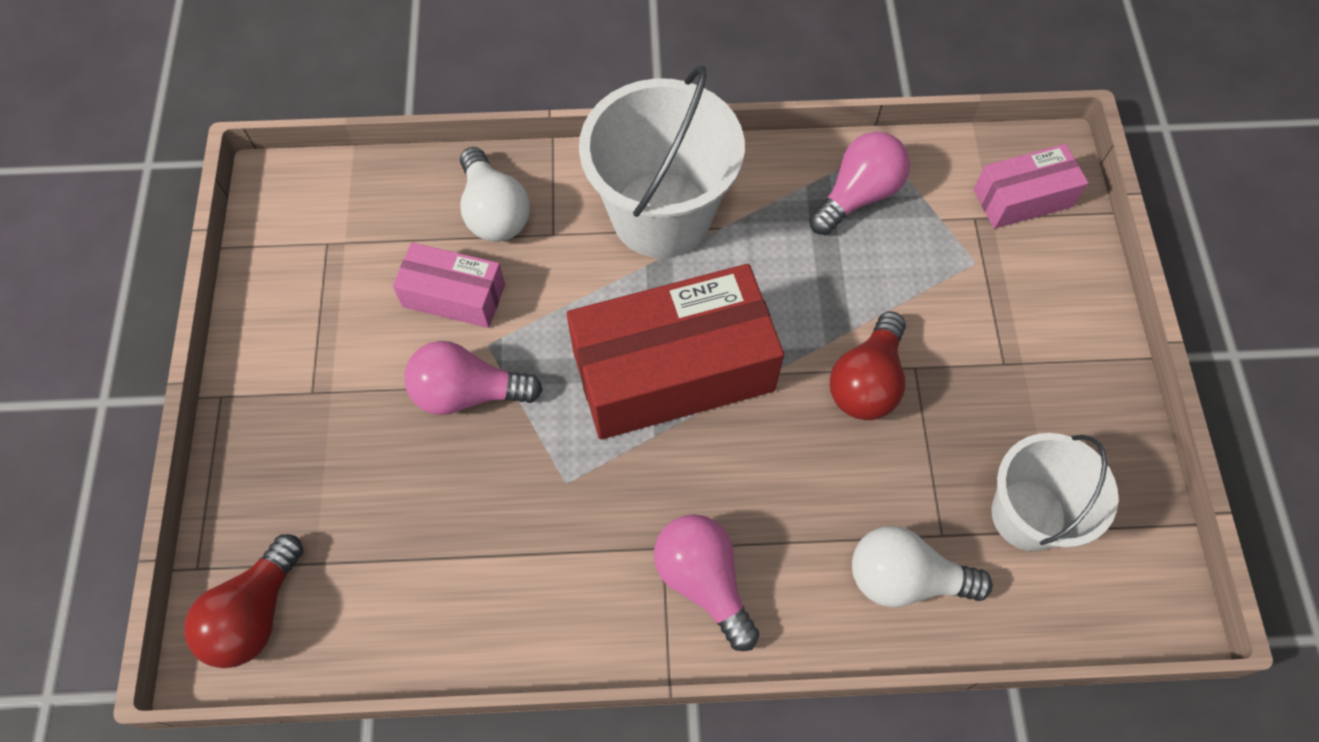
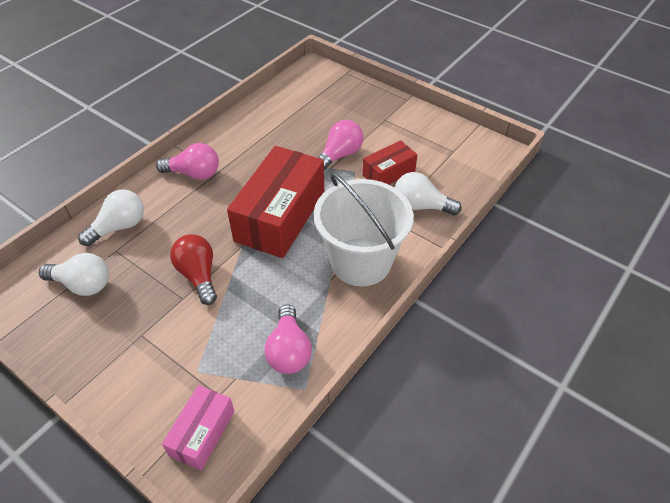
camera: 130 degrees right, 15 degrees down
red light bulb [184,534,303,668] -> none
pink box [393,242,505,328] -> red box [362,140,417,184]
white bucket [992,433,1119,551] -> white light bulb [39,253,109,296]

